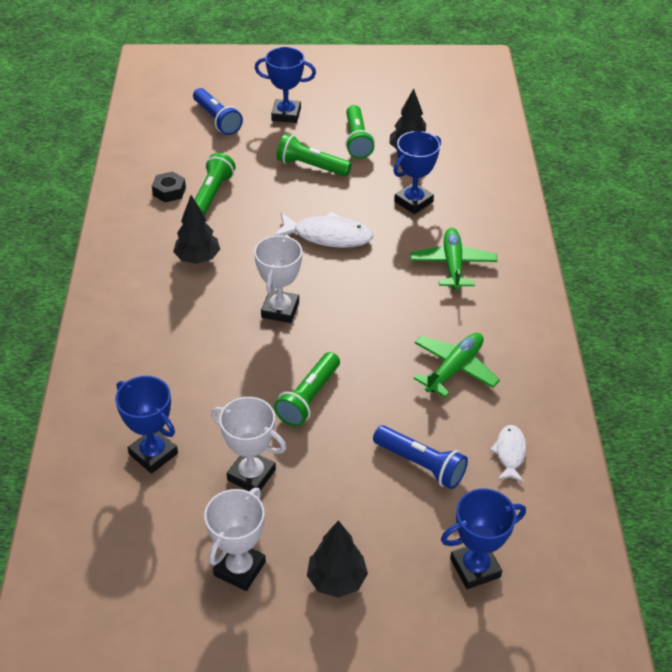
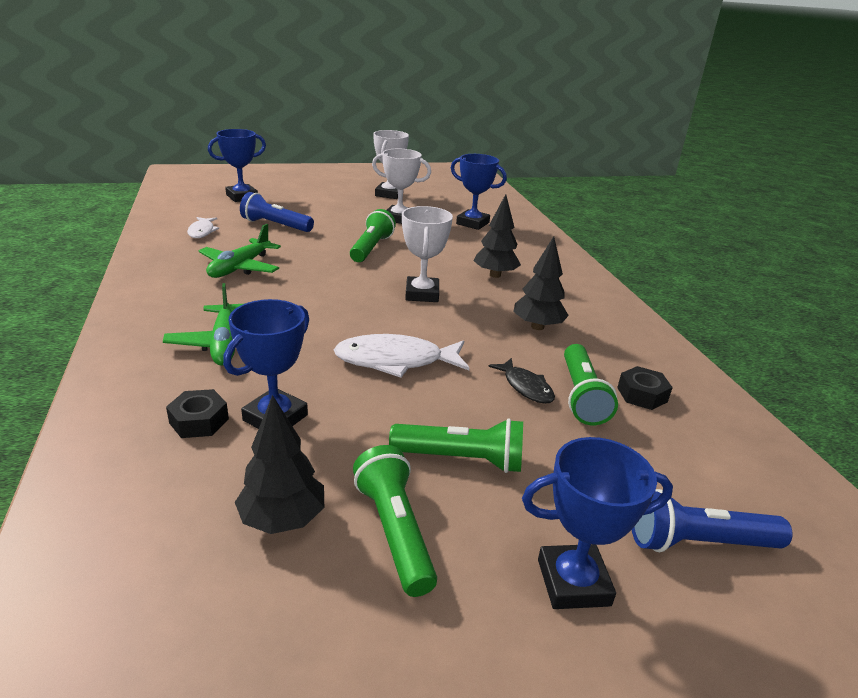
camera: 165 degrees right, 15 degrees down
blue flashlight [193,88,243,135] -> blue flashlight turned 45 degrees counterclockwise [632,489,793,552]
black tree [307,520,368,598] -> black tree moved to [473,194,521,278]
none -> black nut [166,389,229,438]
none -> black fish [488,358,555,404]

